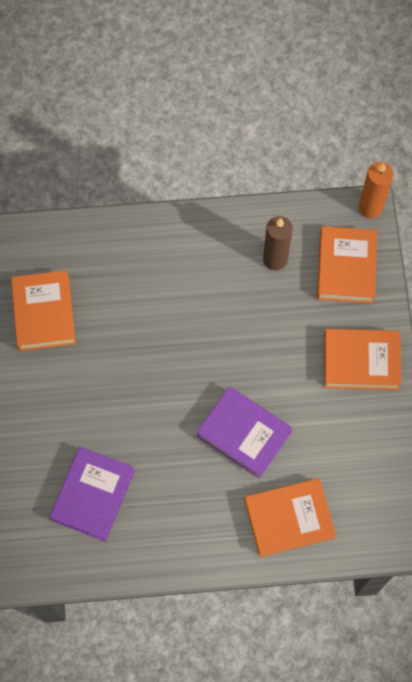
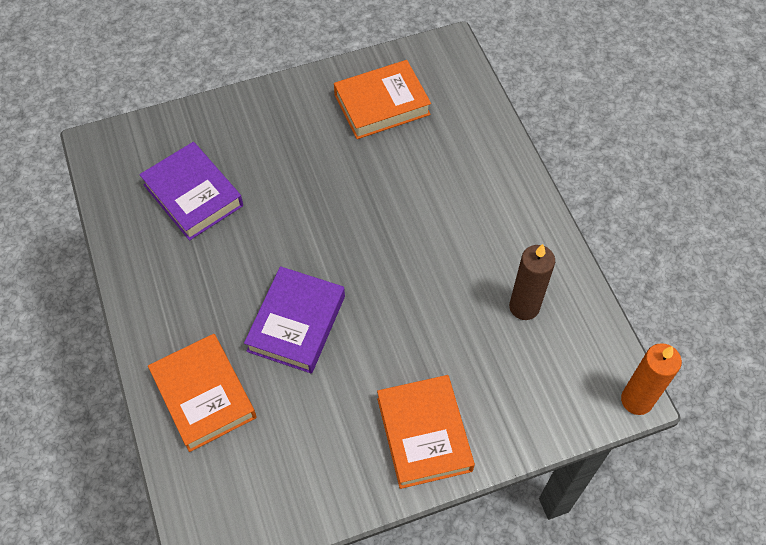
camera: 75 degrees right, 10 degrees down
purple book [49,447,135,542] -> purple book turned 45 degrees clockwise [139,142,243,241]
orange book [317,226,377,303] -> none

